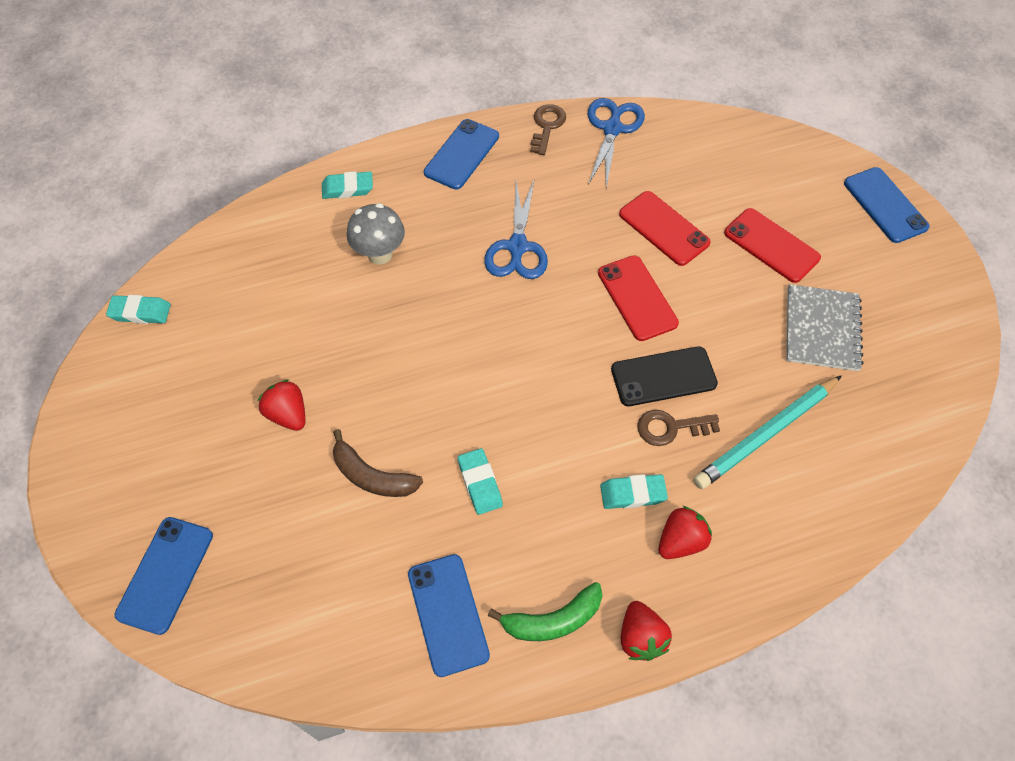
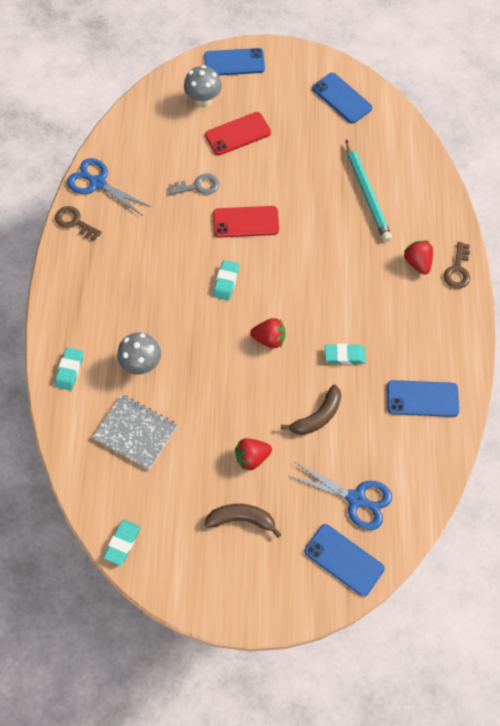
camera: 70 degrees left, 5 degrees up
blue phone [424,119,499,190] -> blue phone moved to [312,73,372,124]
blue scissors [484,180,548,279] -> blue scissors moved to [288,462,392,530]
green banana [488,582,603,641] -> none
turquoise eraser [600,474,668,509] -> turquoise eraser moved to [213,260,239,300]
black phone [611,346,718,406] -> none
red phone [619,191,711,266] -> grey key [168,173,219,195]
red strawberry [621,601,672,661] -> red strawberry moved to [250,318,285,348]
brown key [637,410,720,446] -> brown key moved to [444,242,470,289]
grey notebook [786,284,863,371] -> grey notebook moved to [92,394,177,470]
none -> grey mushroom [184,65,222,108]
none -> brown banana [204,504,282,538]

